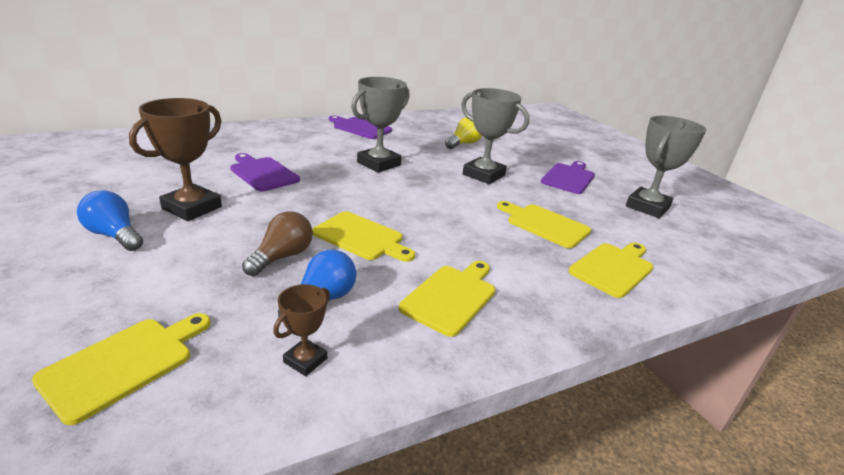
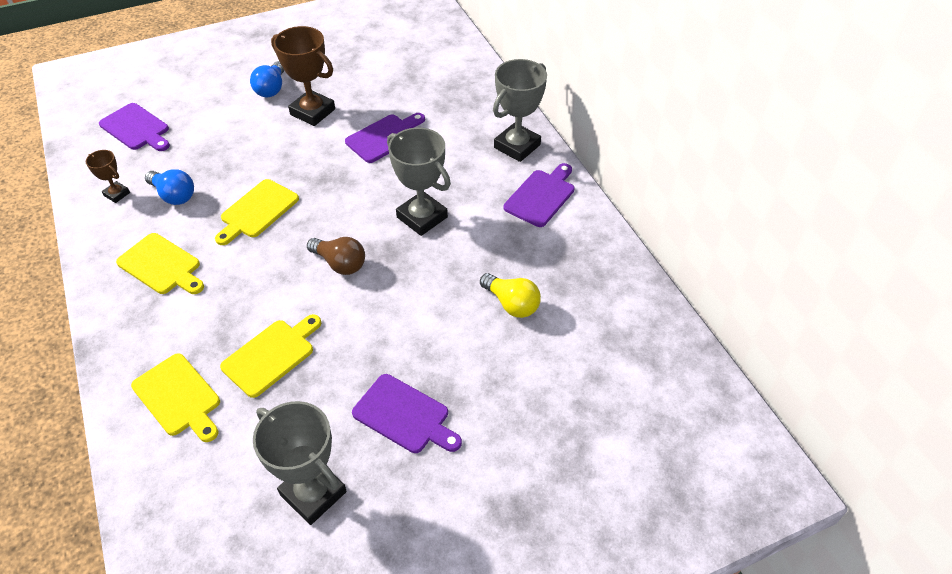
camera: 95 degrees right, 20 degrees up
yellow cutting board [32,313,211,425] -> purple cutting board [99,103,170,151]
blue light bulb [77,190,143,251] -> blue light bulb turned 150 degrees clockwise [250,61,284,97]
brown light bulb [242,211,313,276] -> brown light bulb moved to [307,237,365,275]
grey trophy [461,88,529,184] -> grey trophy moved to [493,59,547,162]

